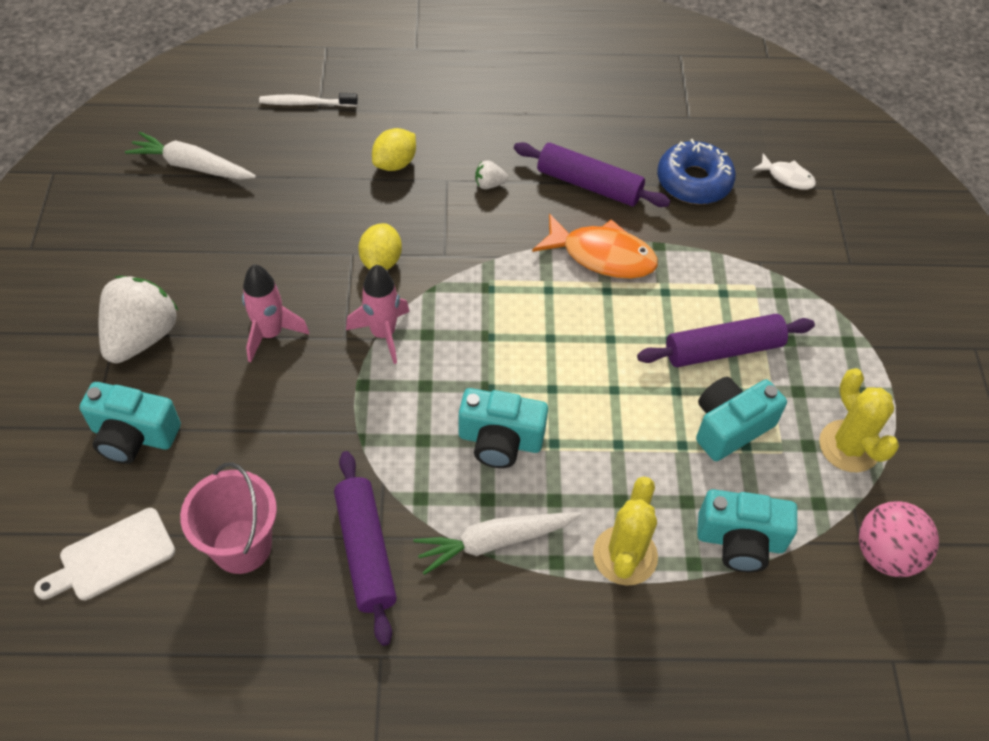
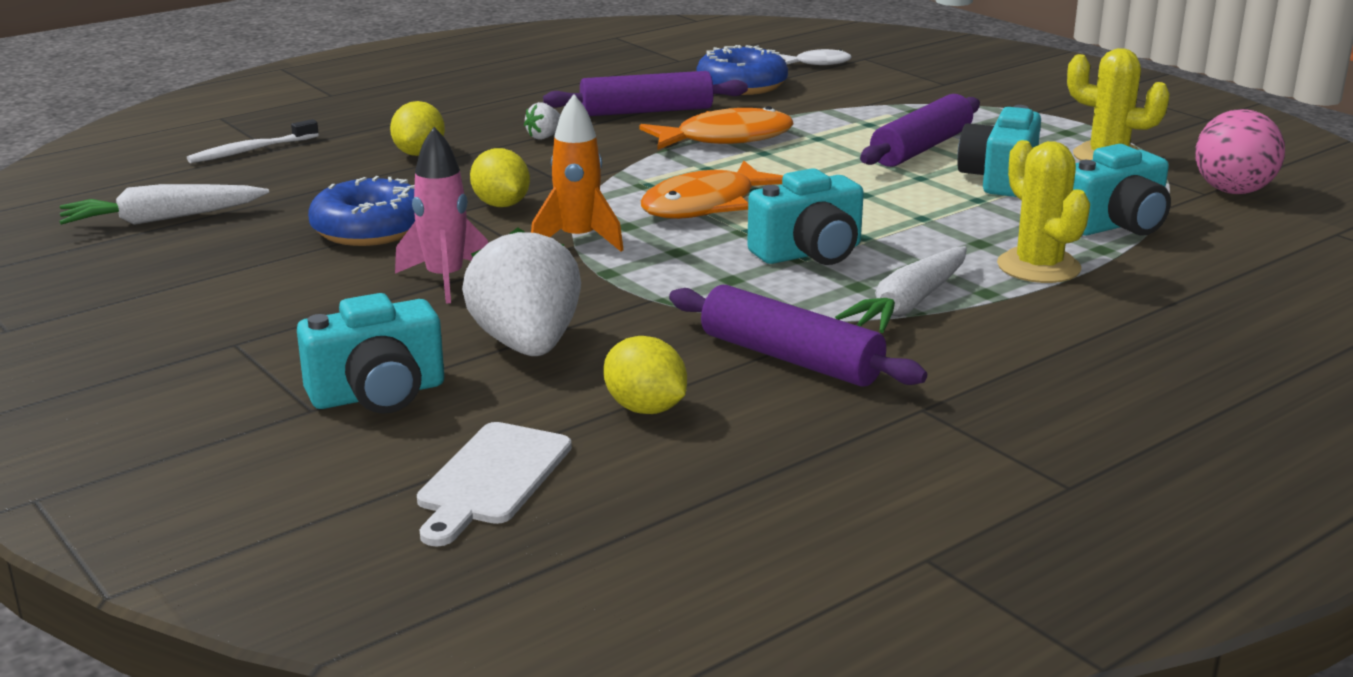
camera: 35 degrees left, 30 degrees down
white strawberry [98,276,179,363] -> white strawberry moved to [462,227,581,356]
pink bucket [180,462,277,574] -> yellow lemon [603,336,687,414]
pink rocket [346,265,410,364] -> orange rocket [531,94,624,252]
none -> blue donut [308,176,415,246]
none -> orange fish [641,160,783,219]

